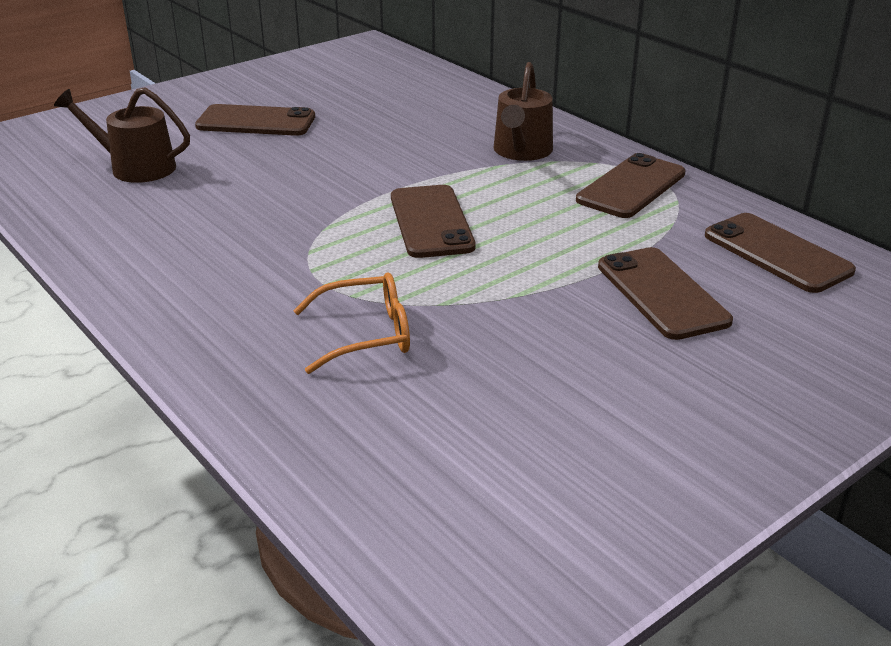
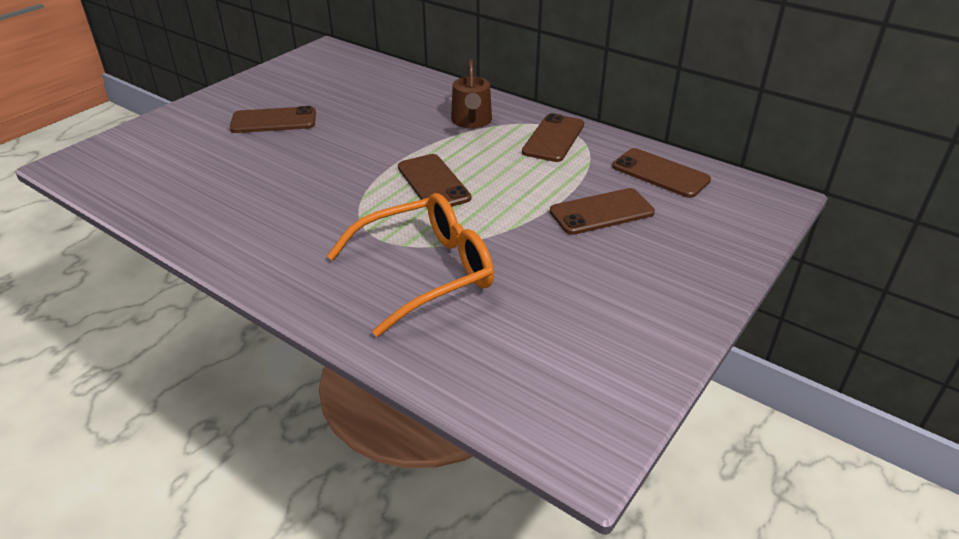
camera: 15 degrees left, 5 degrees up
brown watering can [54,87,190,183] -> none
orange glasses [293,272,410,374] -> orange glasses [327,193,494,337], size x1.78
brown phone [598,247,733,340] -> brown phone turned 75 degrees counterclockwise [550,188,655,235]

